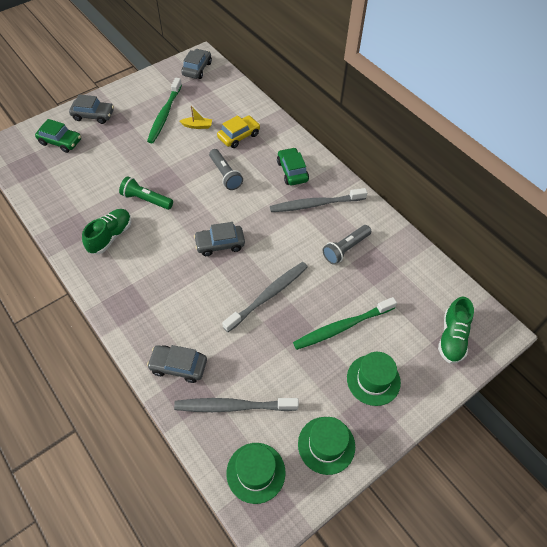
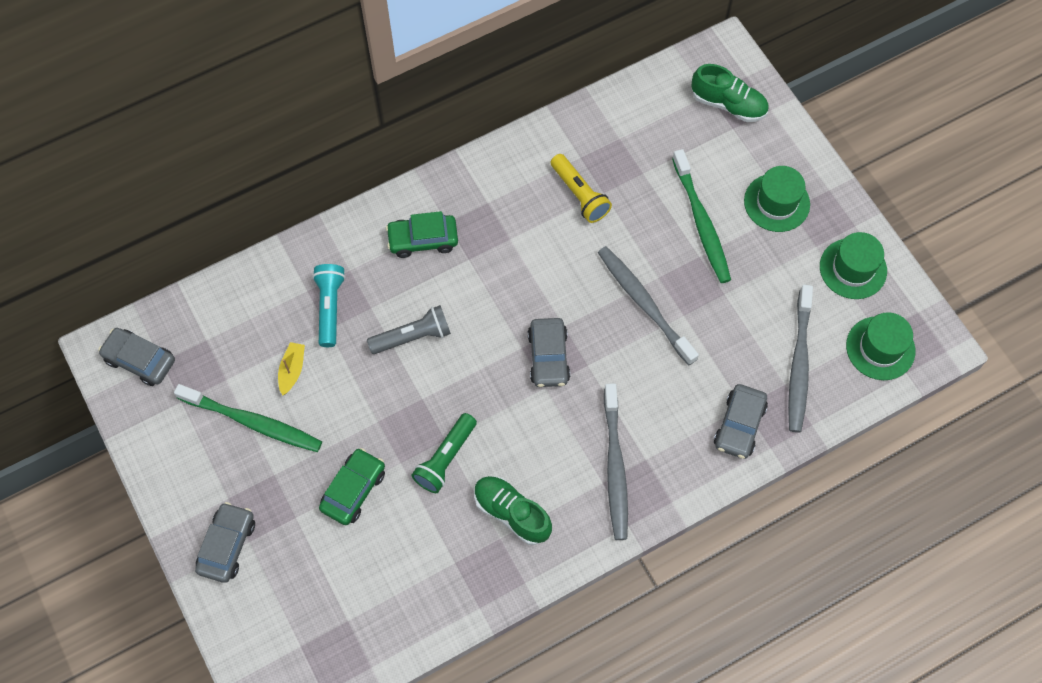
camera: 80 degrees left, 10 degrees up
green car [35,119,81,153] -> green car moved to [319,448,385,525]
yellow car [217,115,260,148] -> turquoise flashlight [312,264,345,347]
grey toothbrush [270,188,367,212] -> grey toothbrush moved to [604,383,628,540]
grey flashlight [322,225,371,265] -> yellow flashlight [550,154,612,223]

